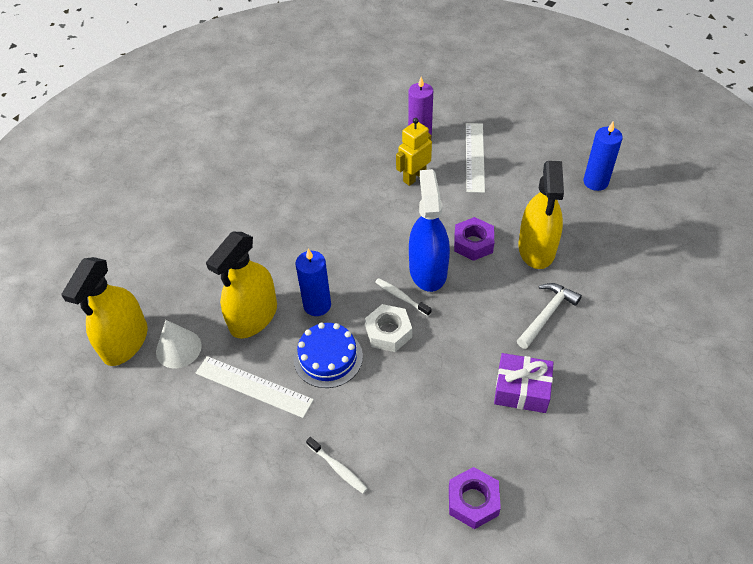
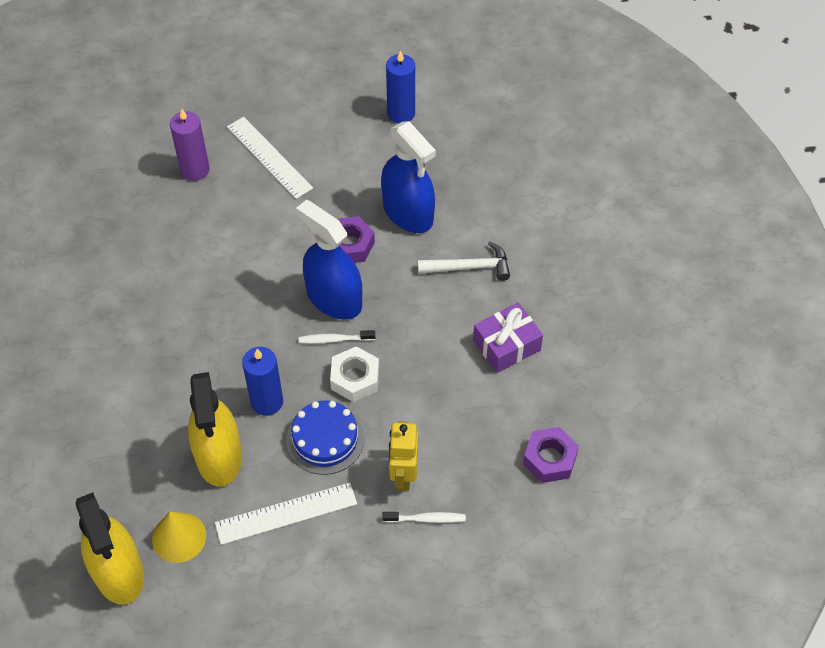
camera: 45 degrees left, 5 degrees up
white cone [156,320,202,368] -> yellow cone [152,512,206,563]
yellow robot [396,118,432,186] -> yellow robot moved to [389,421,418,491]
white hammer [517,283,582,349] -> white hammer turned 90 degrees clockwise [418,241,510,281]
yellow spray bottle [518,161,564,269] -> blue spray bottle [381,121,436,233]

